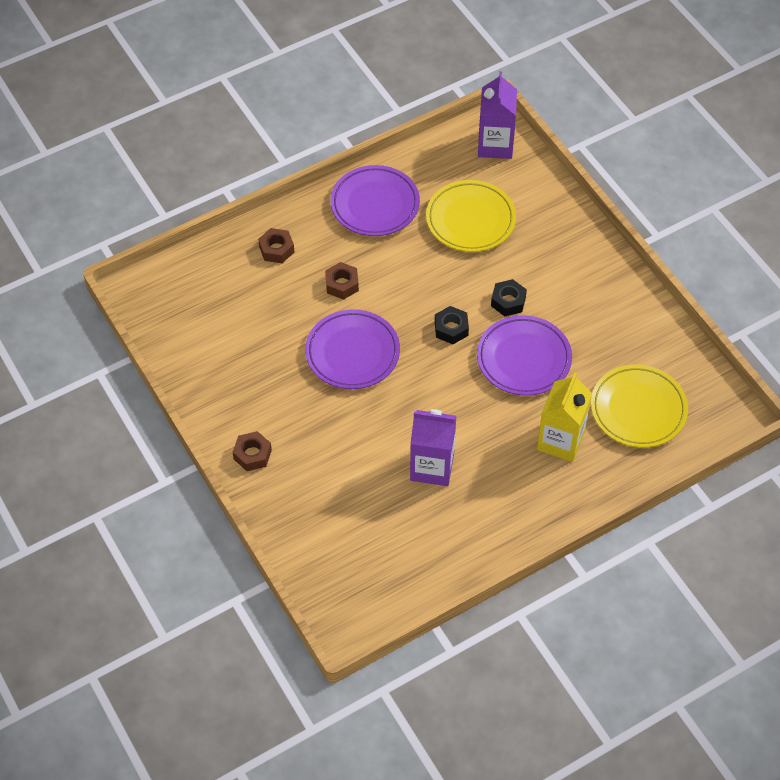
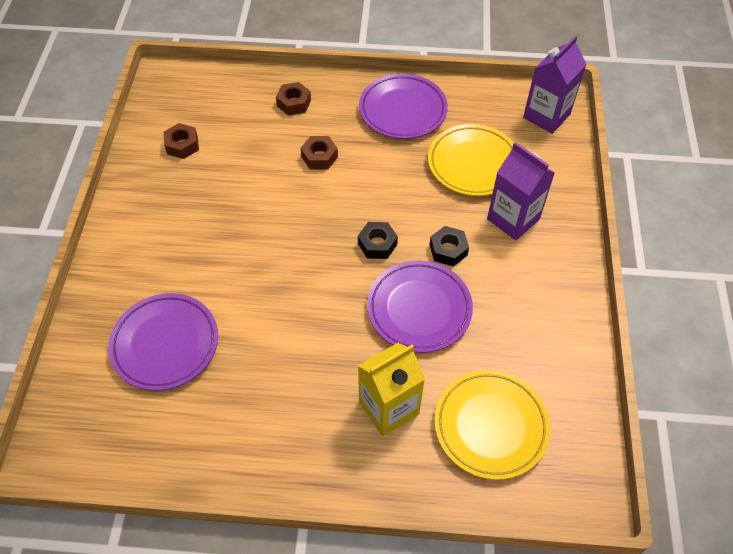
camera: 35 degrees right, 0 degrees up
brown nut [233,431,272,471] -> brown nut moved to [164,123,199,159]
purple plate [305,310,400,389] -> purple plate moved to [108,293,218,391]
purple carton [410,409,456,486] -> purple carton moved to [487,142,555,240]

